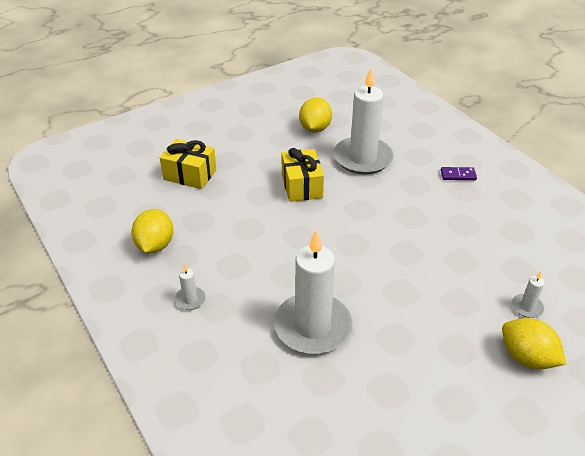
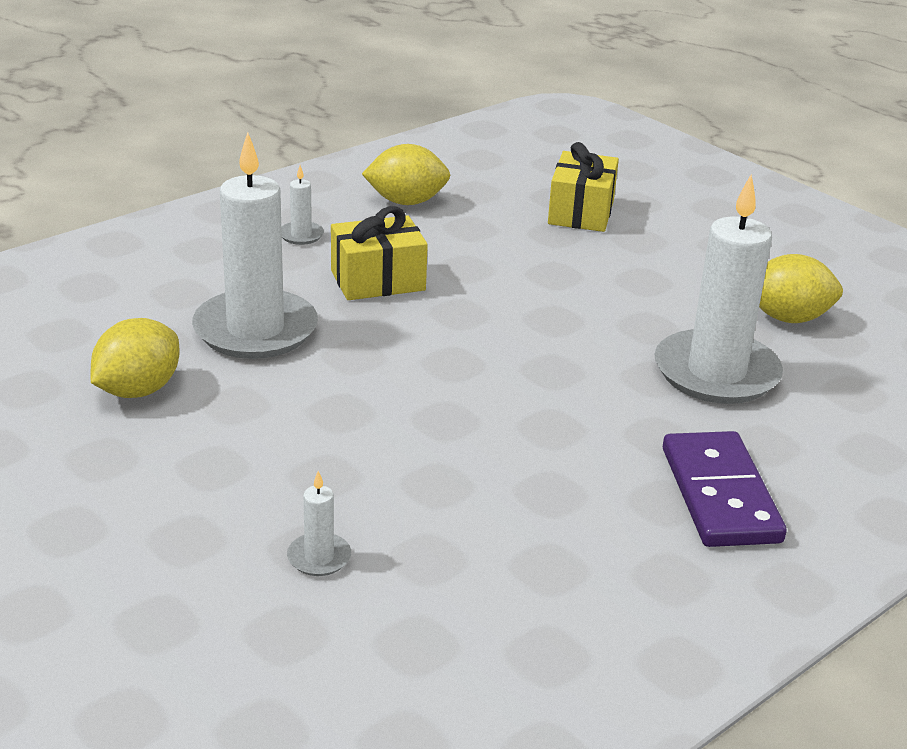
camera: 80 degrees right, 10 degrees down
yellow gift [281,148,324,202] -> yellow gift moved to [331,206,428,300]
purple domino [441,167,477,180] -> purple domino [663,431,787,547], size x2.06
yellow lemon [502,318,566,369] -> yellow lemon moved to [90,318,180,398]

